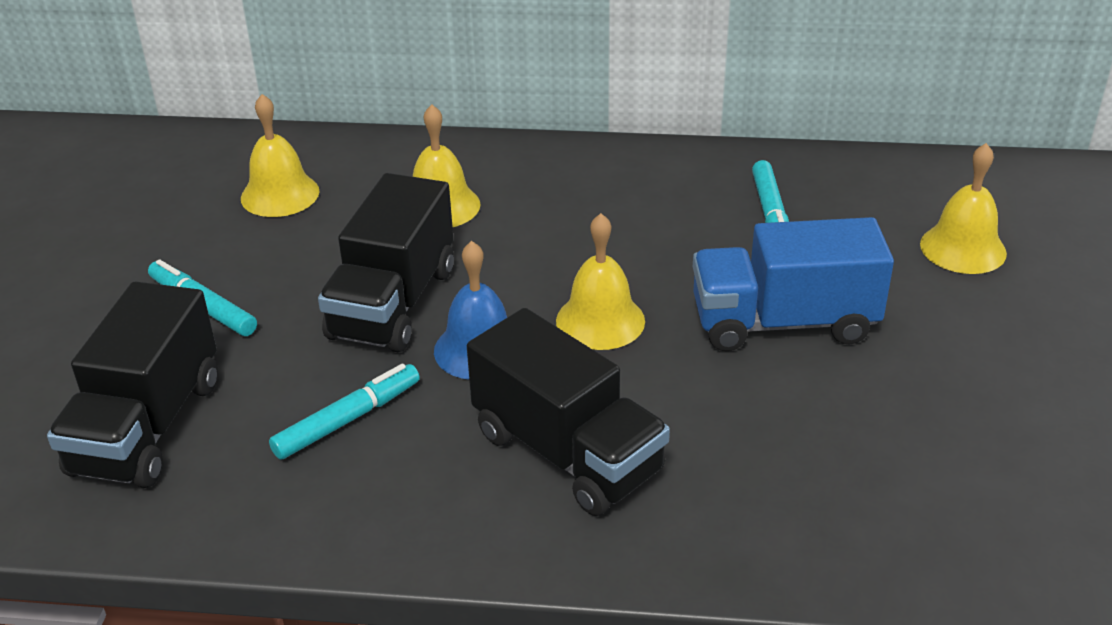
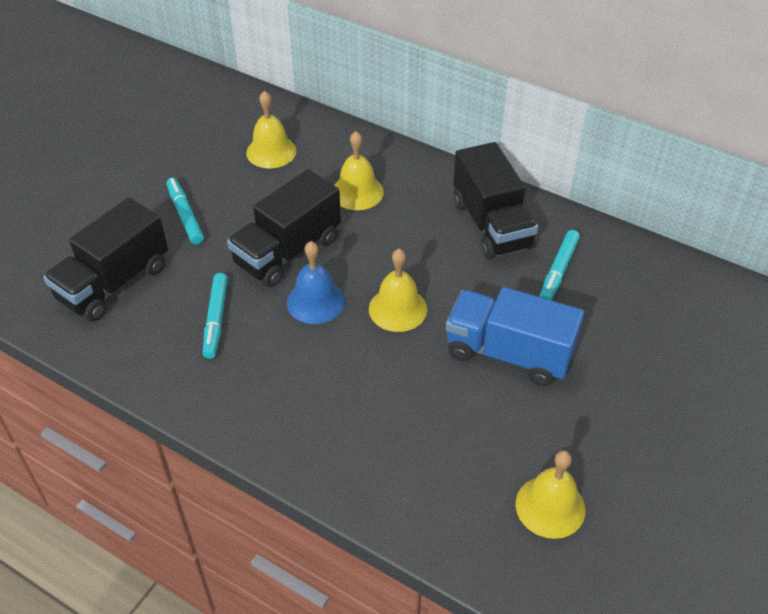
camera: 25 degrees right, 10 degrees up
turquoise marker [269,364,420,459] -> turquoise marker turned 105 degrees clockwise [203,273,228,359]
black truck [467,308,670,516] -> black truck moved to [453,142,538,260]
yellow bell [920,143,1007,274] -> yellow bell moved to [516,450,585,539]

